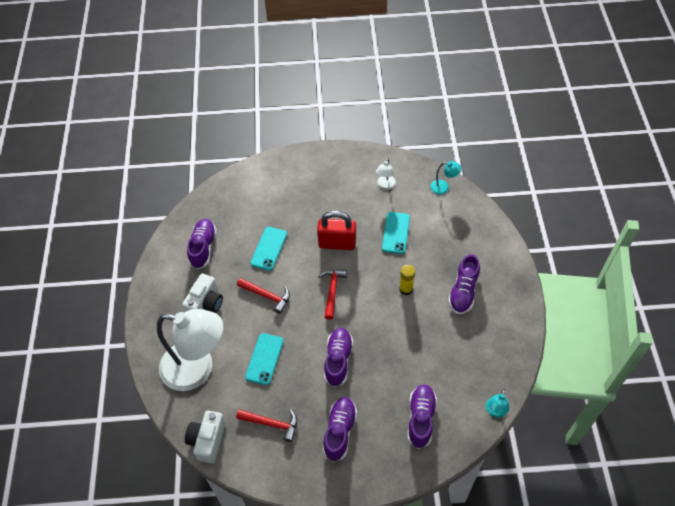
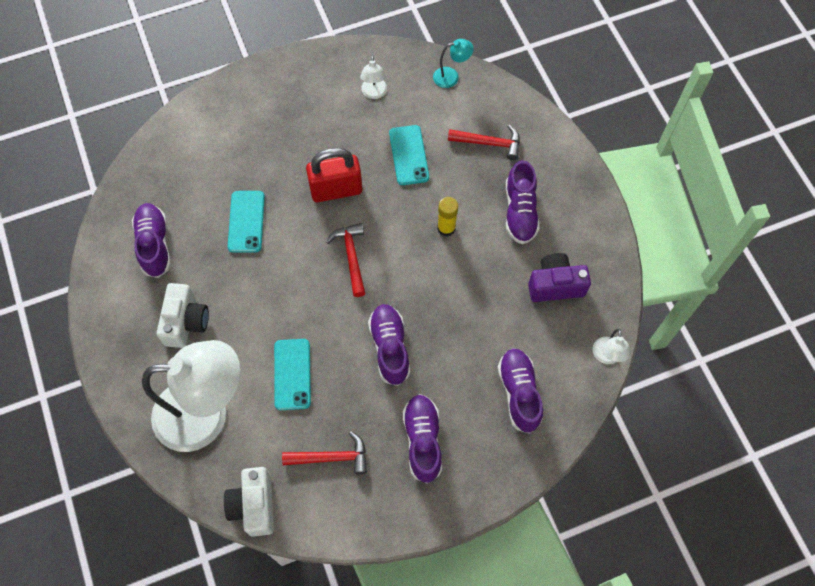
camera: 20 degrees left, 10 degrees up
red hammer [237,278,290,314] -> red hammer moved to [448,125,520,160]
turquoise lamp [486,389,509,418] -> white lamp [593,329,631,364]
none -> purple camera [528,253,591,302]

